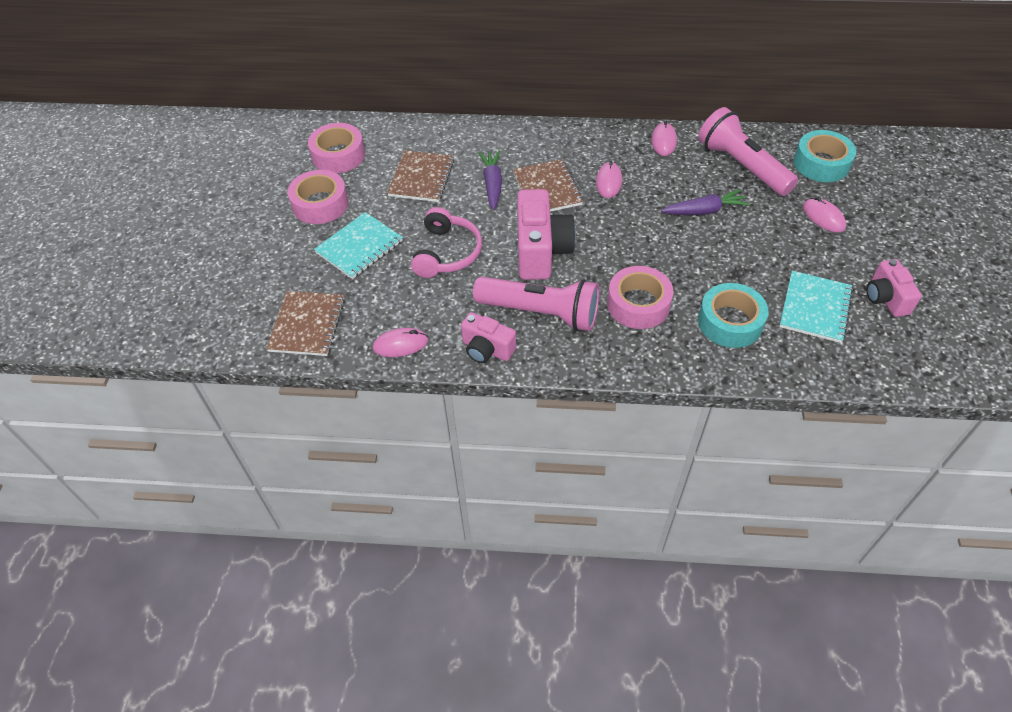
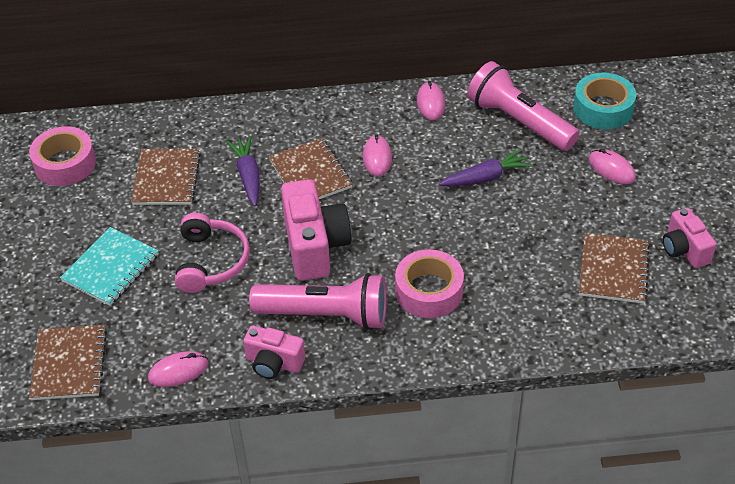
camera: 10 degrees left, 5 degrees down
pink tape [288,170,348,224] -> none
turquoise tape [698,283,769,348] -> none
turquoise notebook [779,271,853,343] -> brown notebook [579,233,650,304]

